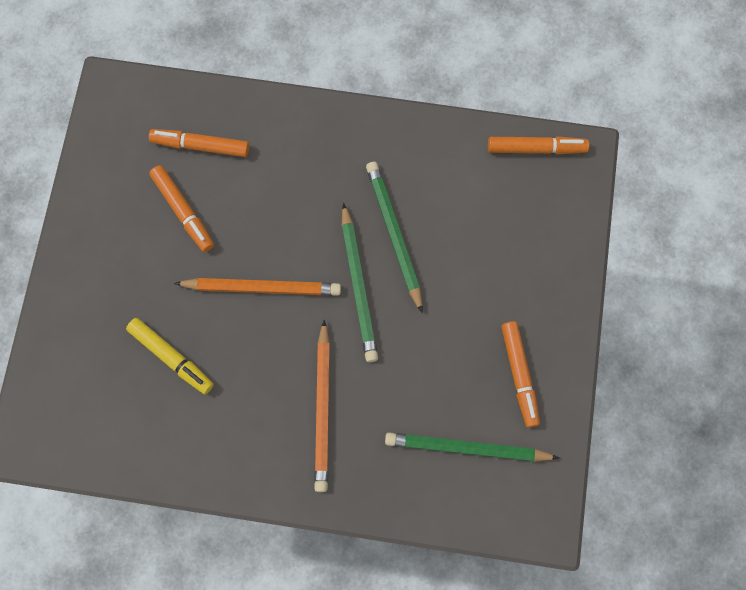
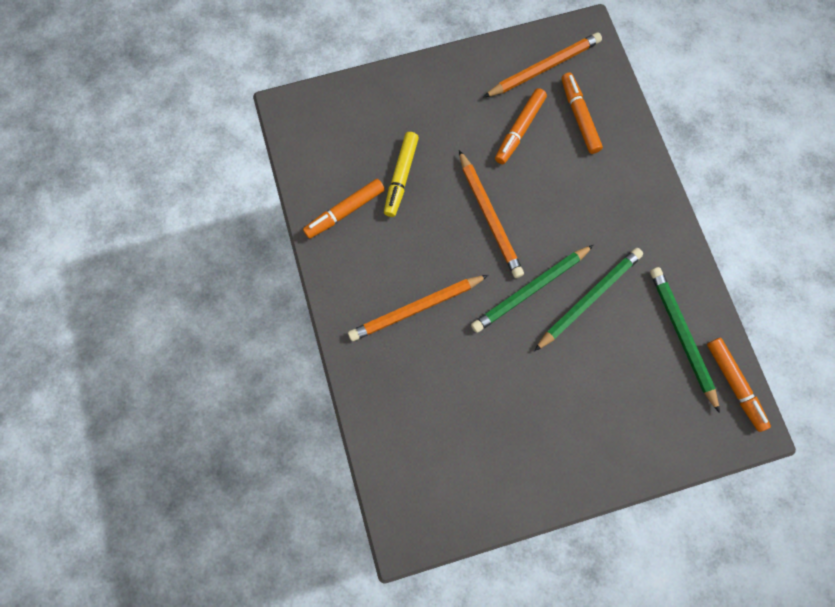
camera: 65 degrees right, 0 degrees up
green pencil [385,432,559,462] -> green pencil moved to [650,267,720,413]
orange marker [501,321,540,428] -> orange marker moved to [303,179,385,239]
none -> orange pencil [483,33,602,98]

